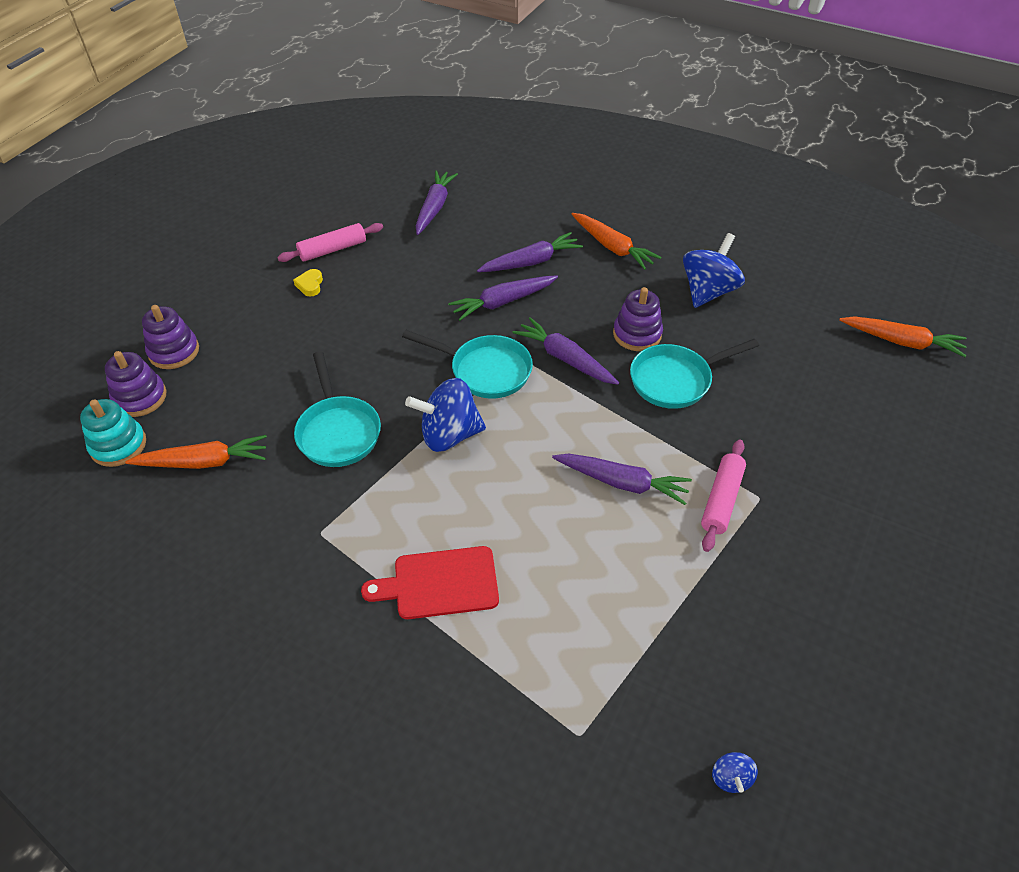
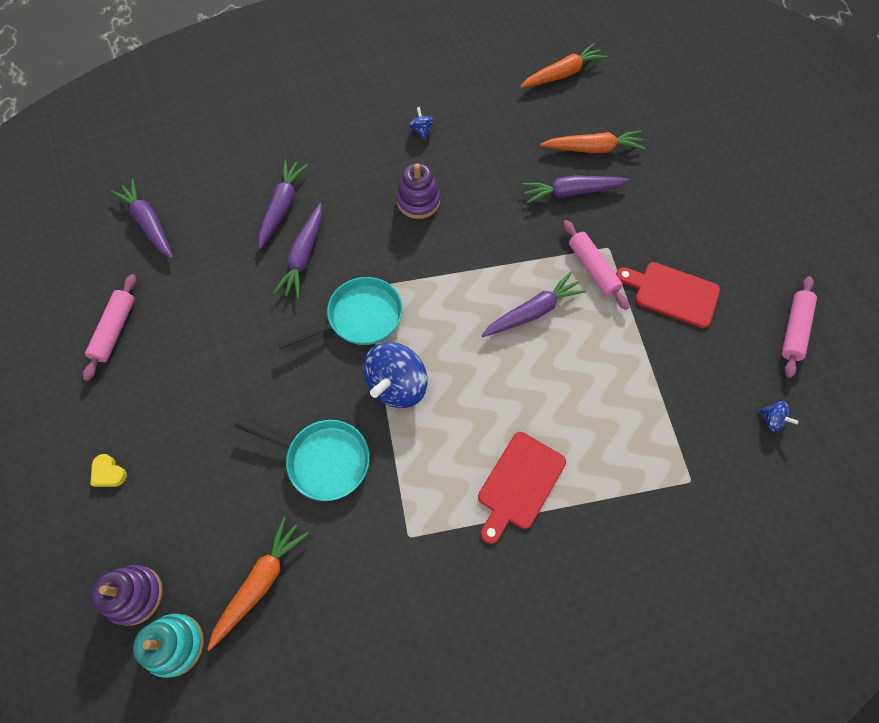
camera: 50 degrees left, 15 degrees up
purple stacking toy [142,305,199,369] -> none
yellow heart [293,269,323,297] -> yellow heart moved to [90,454,127,487]
purple carrot [512,317,619,385] -> purple carrot moved to [522,175,629,204]
orange carrot [571,213,661,270] -> orange carrot moved to [540,130,645,153]
turquoise pan [630,339,759,409] -> none
blue spinning top [683,233,745,308] -> blue spinning top [409,107,434,140], size x0.45
none -> red cutting board [616,262,720,328]
none -> pink rolling pin [782,276,817,378]

